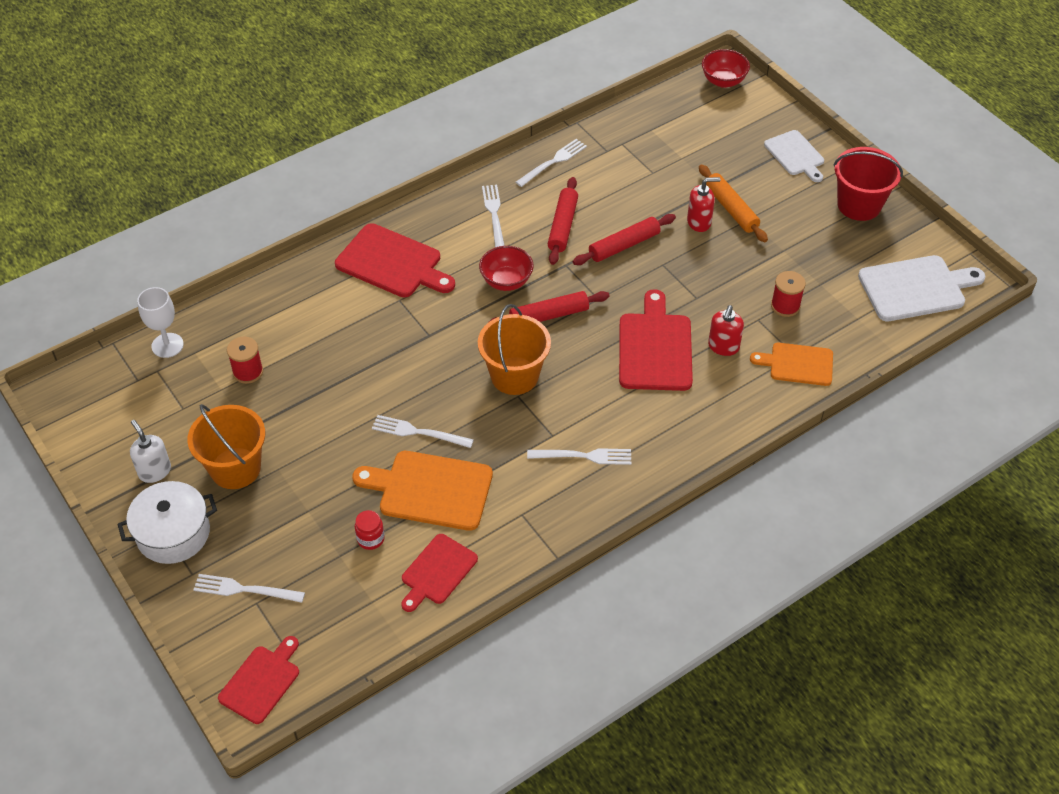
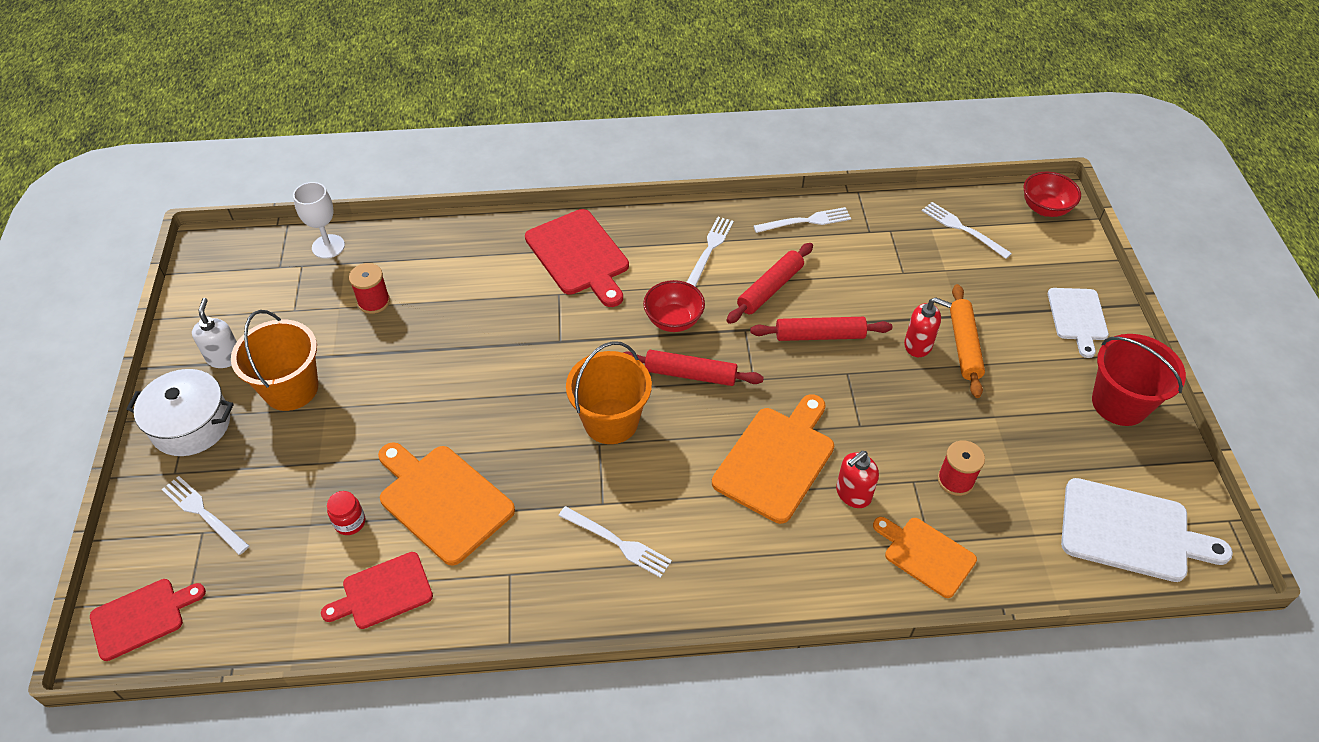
camera: 30 degrees right, 0 degrees up
white fork [372,415,474,448] -> white fork moved to [922,202,1012,259]
red cutting board [619,289,693,391] -> orange cutting board [712,394,834,524]

